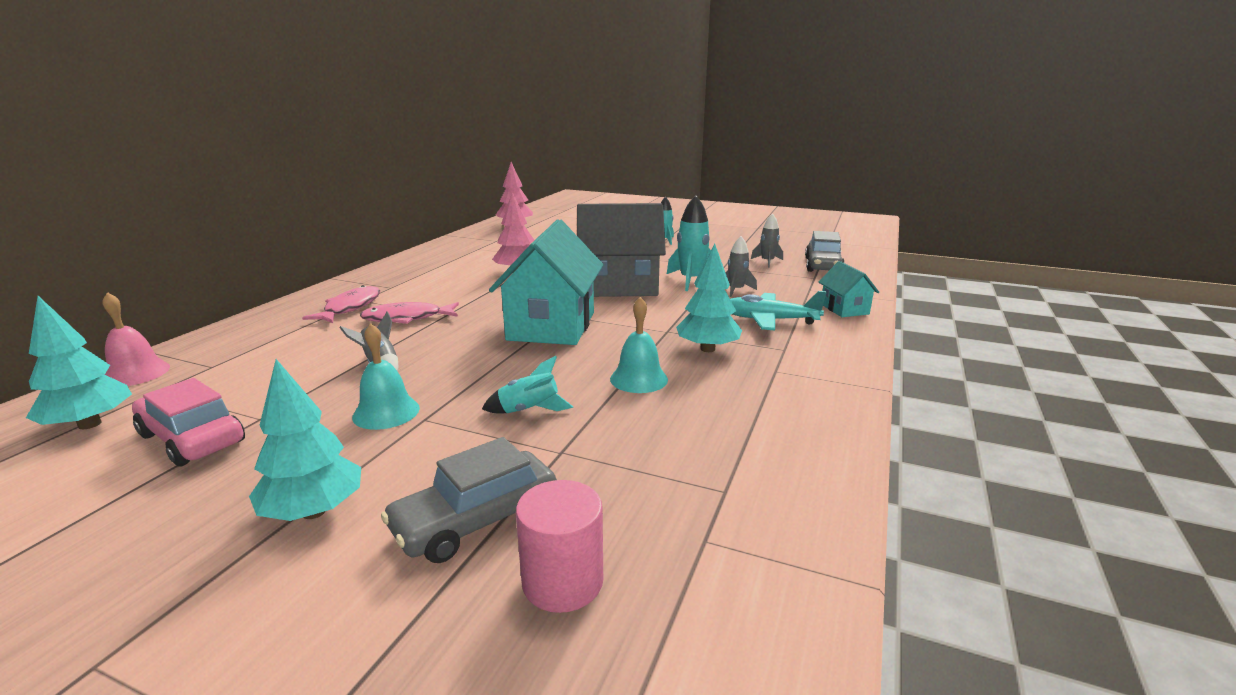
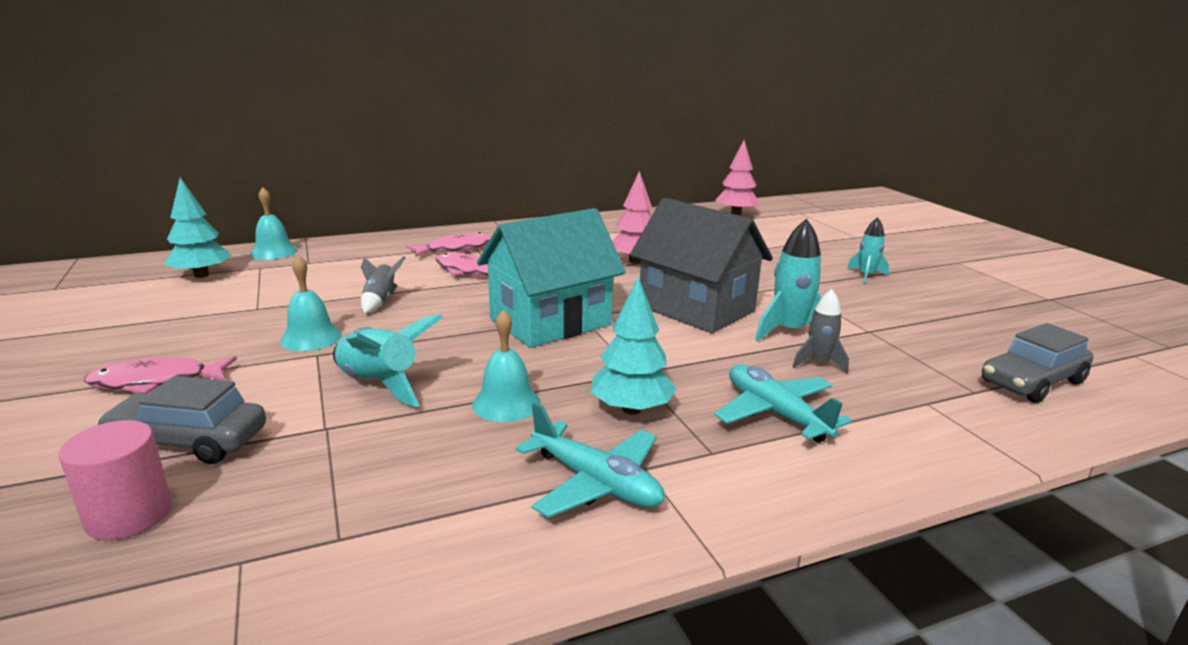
camera: 45 degrees right, 0 degrees up
pink bell [102,292,170,386] -> turquoise bell [250,187,298,260]
pink car [132,378,245,467] -> none
turquoise tree [249,359,361,521] -> pink fish [84,356,237,393]
turquoise rocket [482,356,573,413] -> turquoise rocket [333,314,443,407], size x1.59
grey rocket [751,213,783,268] -> none
turquoise house [819,261,879,317] -> none
none -> turquoise plane [516,402,664,518]

